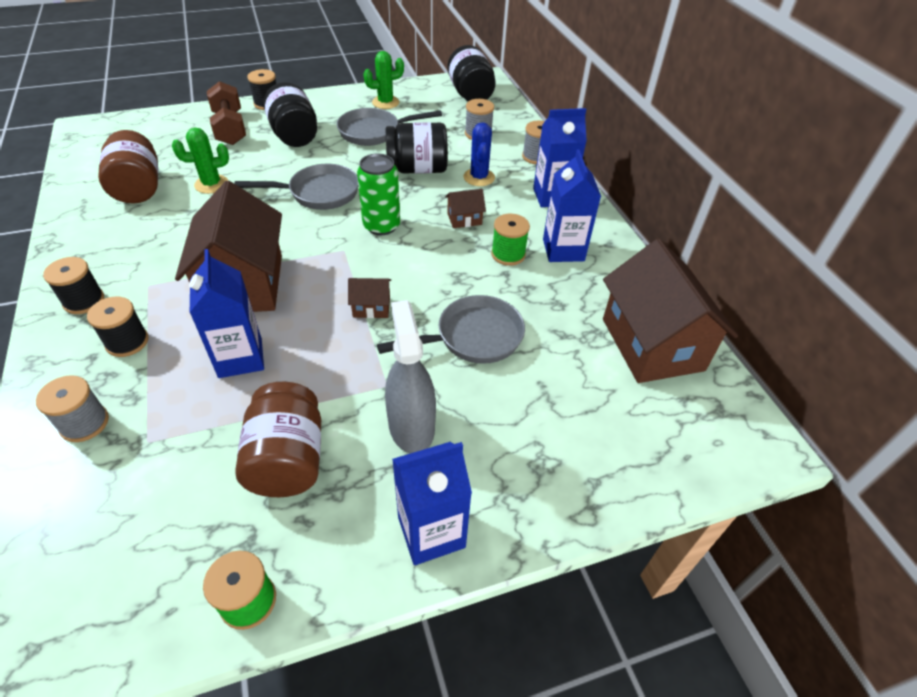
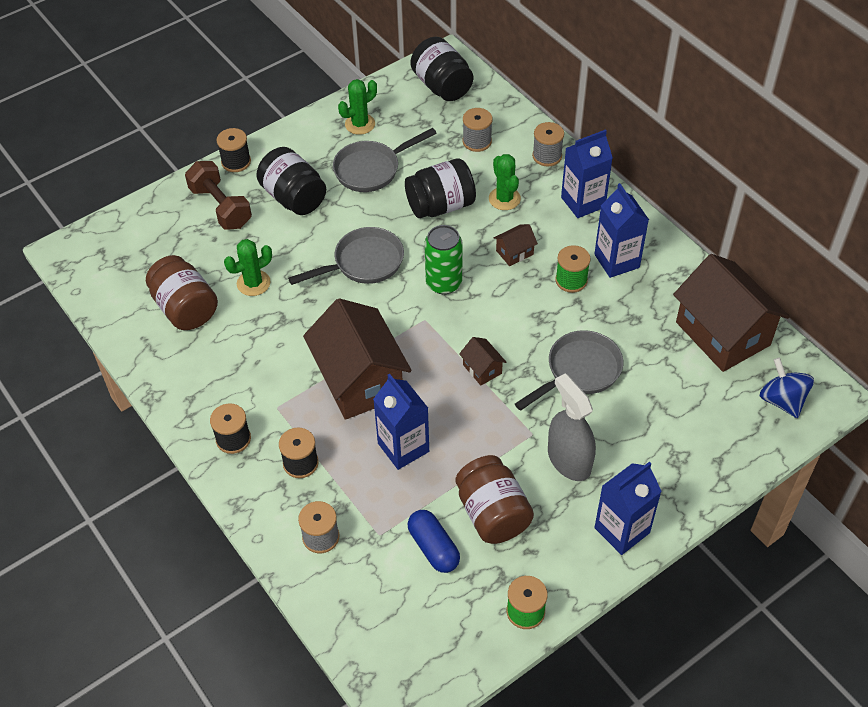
camera: 15 degrees left, 5 degrees up
brown house [348,278,391,318] -> brown house turned 75 degrees clockwise [459,337,506,385]
blue cactus [463,122,495,186] -> green cactus [489,154,521,210]
none -> blue capsule [408,510,460,573]
none -> blue spinning top [760,358,814,418]

